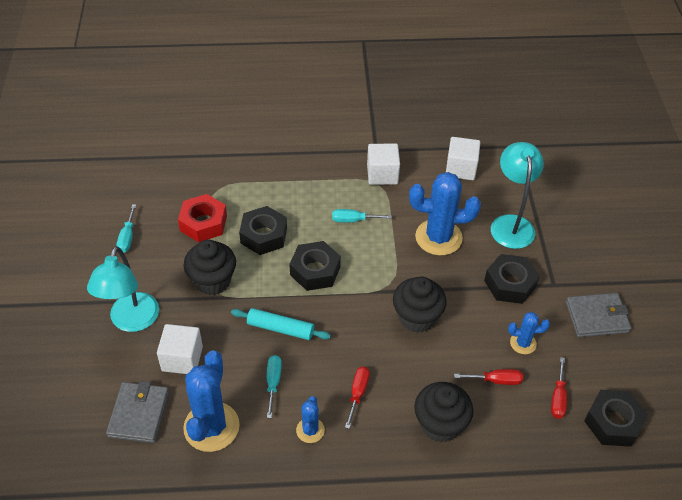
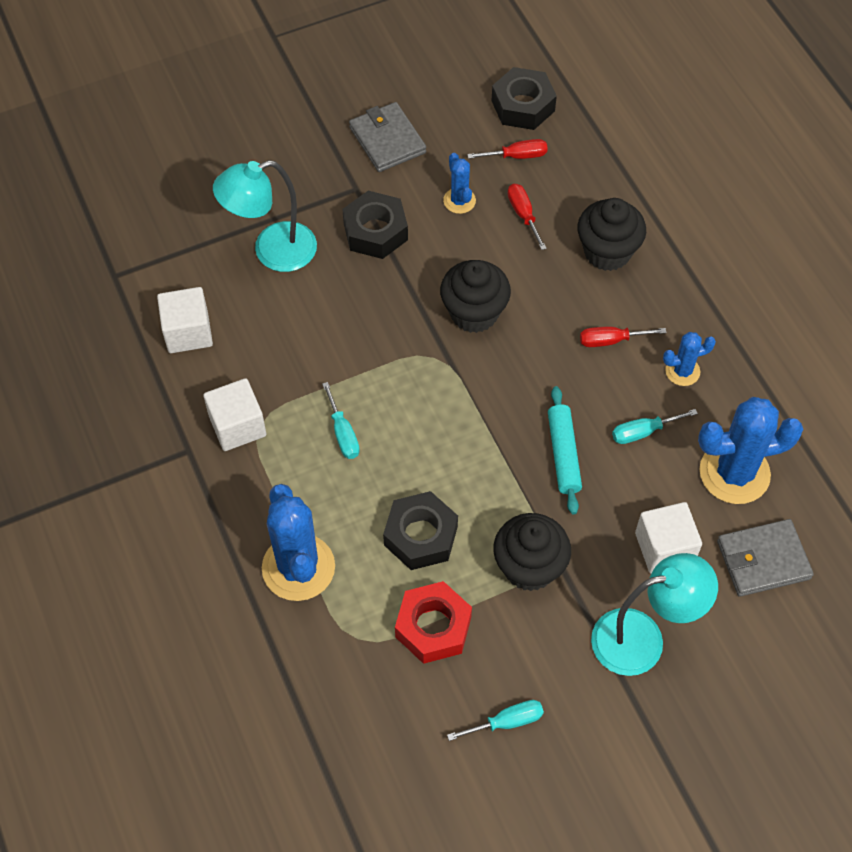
camera: 110 degrees left, 10 degrees up
black nut [290,241,341,291] -> none
blue cactus [409,172,481,255] -> blue cactus moved to [262,484,335,601]

